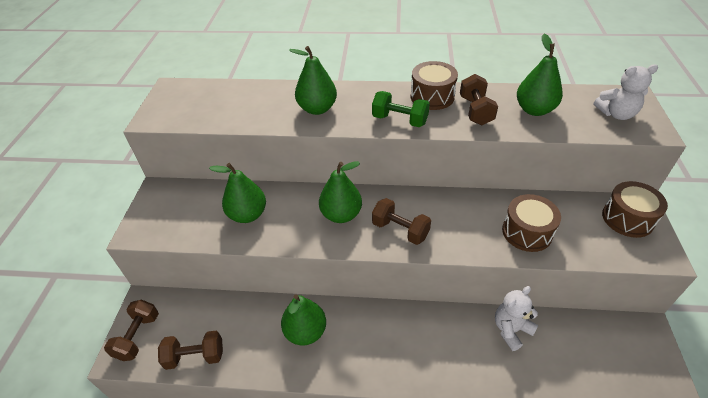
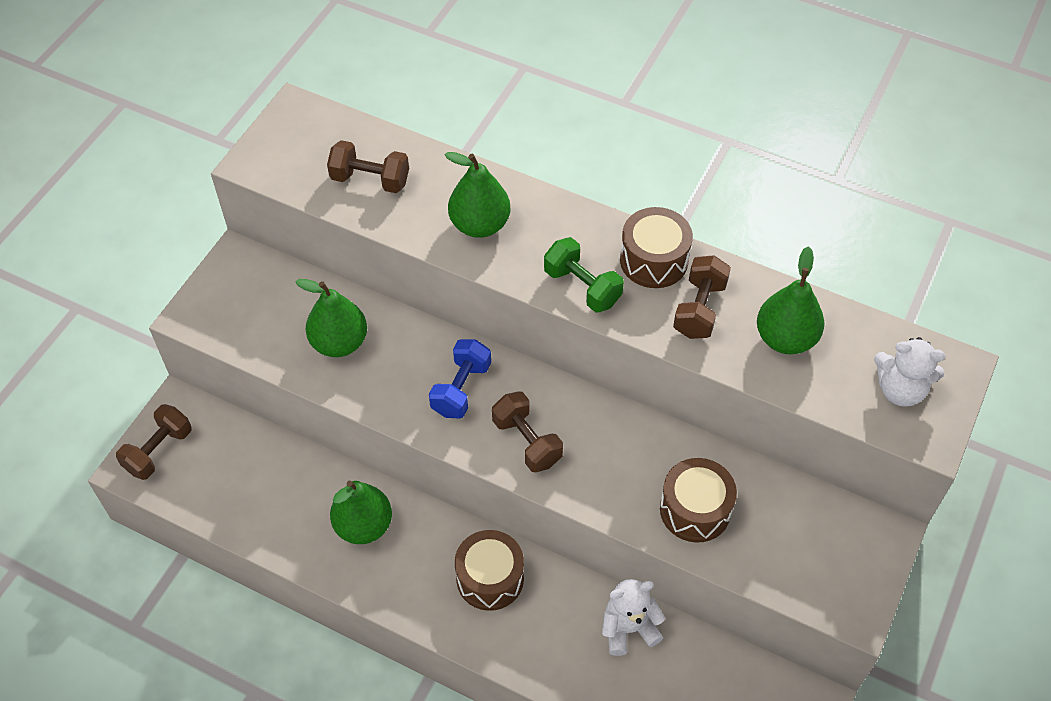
camera: 20 degrees right, 10 degrees up
brown dumbbell [158,331,223,370] -> brown dumbbell moved to [327,140,409,193]
green pear [319,161,362,223] -> blue dumbbell [429,339,491,419]
brown drum [602,181,668,238] -> brown drum moved to [455,530,524,611]

